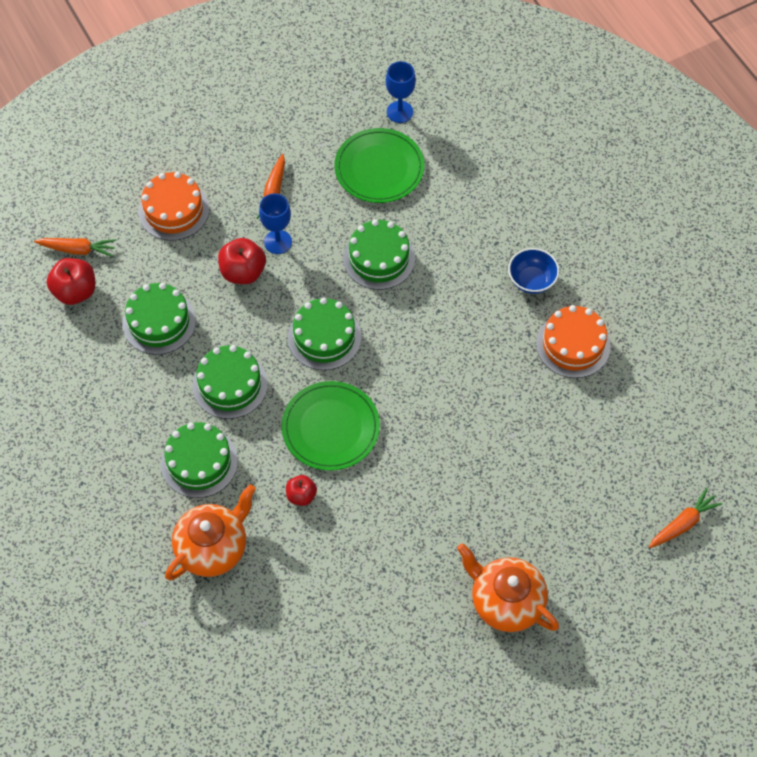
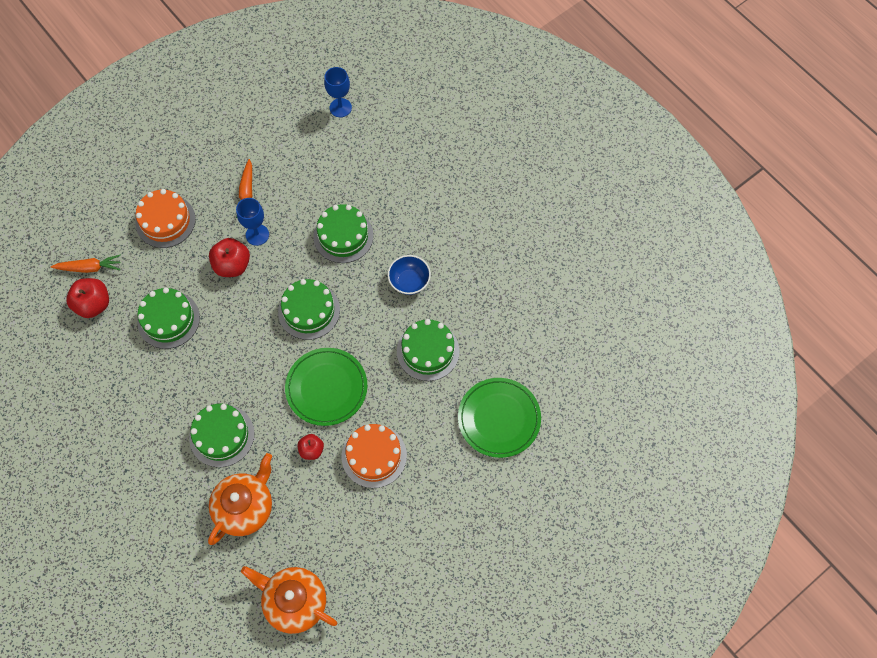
camera: 10 degrees left, 5 degrees up
green cake [192,345,268,419] -> green cake moved to [397,319,460,381]
green plate [334,128,424,203] -> green plate moved to [458,378,541,458]
orange teapot [457,543,559,632] -> orange teapot moved to [241,566,337,634]
blue bowl [508,248,559,294] -> blue bowl moved to [387,255,431,295]
orange cake [536,305,611,378] -> orange cake moved to [342,424,407,488]
orange carrot [649,488,722,548] -> none

